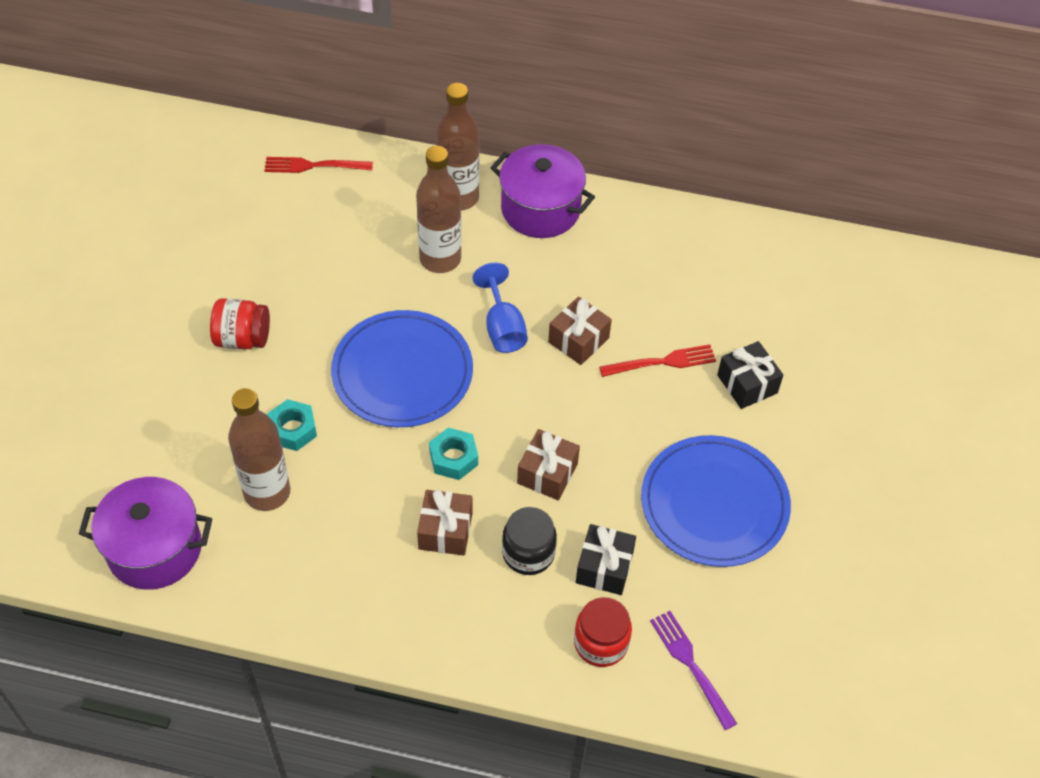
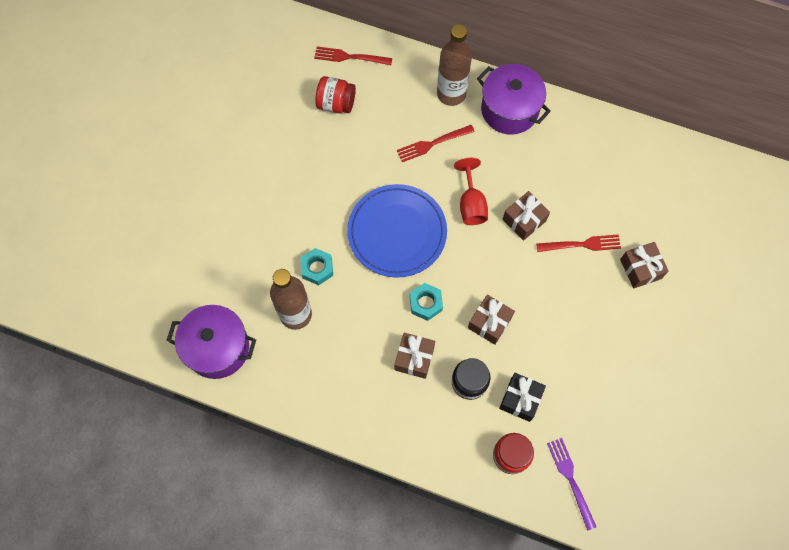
camera: 10 degrees right, 15 degrees up
red jar [210,298,270,350] -> red jar moved to [315,76,356,113]
brown bottle [416,146,461,273] -> red fork [397,125,475,162]
blue goblet [473,263,528,353] -> red goblet [454,158,488,225]
blue plate [641,435,791,567] -> none
black gift [717,341,783,409] -> brown gift [620,242,669,288]

